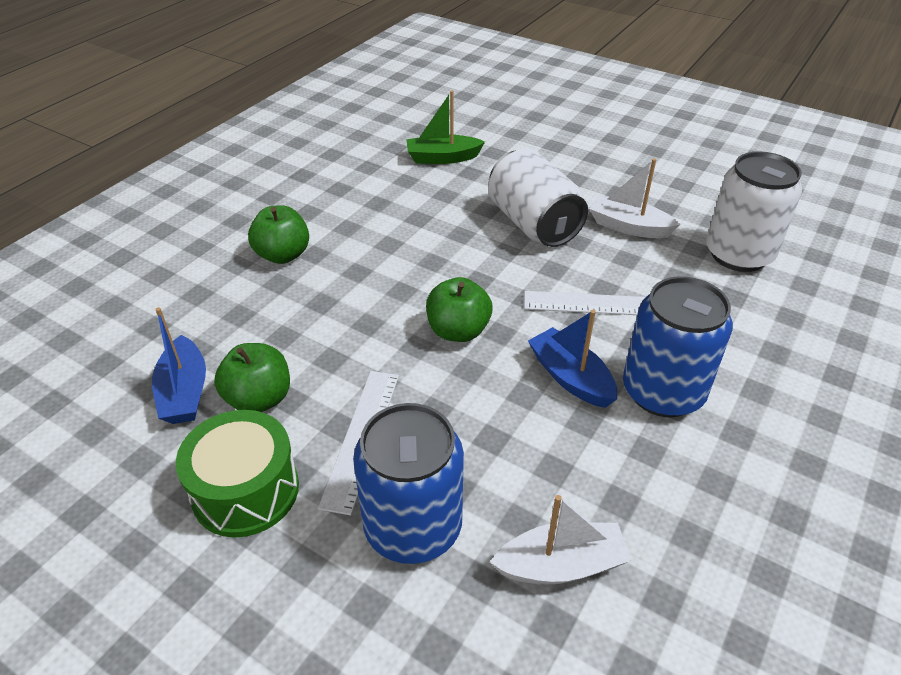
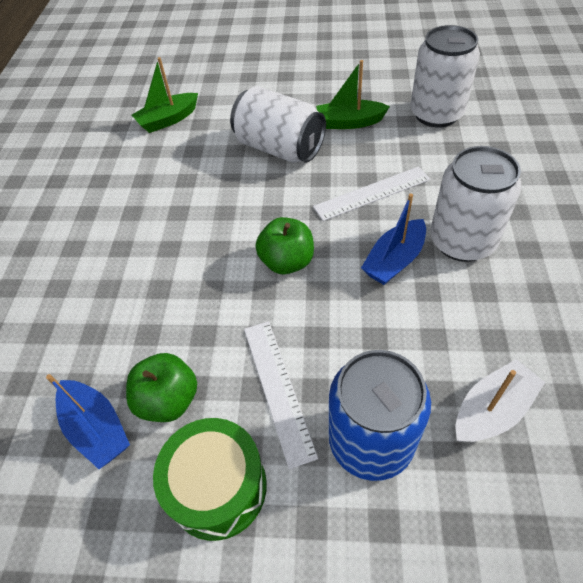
camera: 25 degrees left, 10 degrees up
green apple [248,205,309,264] -> none
blue boat [528,310,617,408] -> blue boat turned 75 degrees counterclockwise [361,193,426,285]
white boat [590,158,681,238] -> green boat [316,60,390,129]
blue can [623,276,733,417] -> white can [430,146,522,262]

